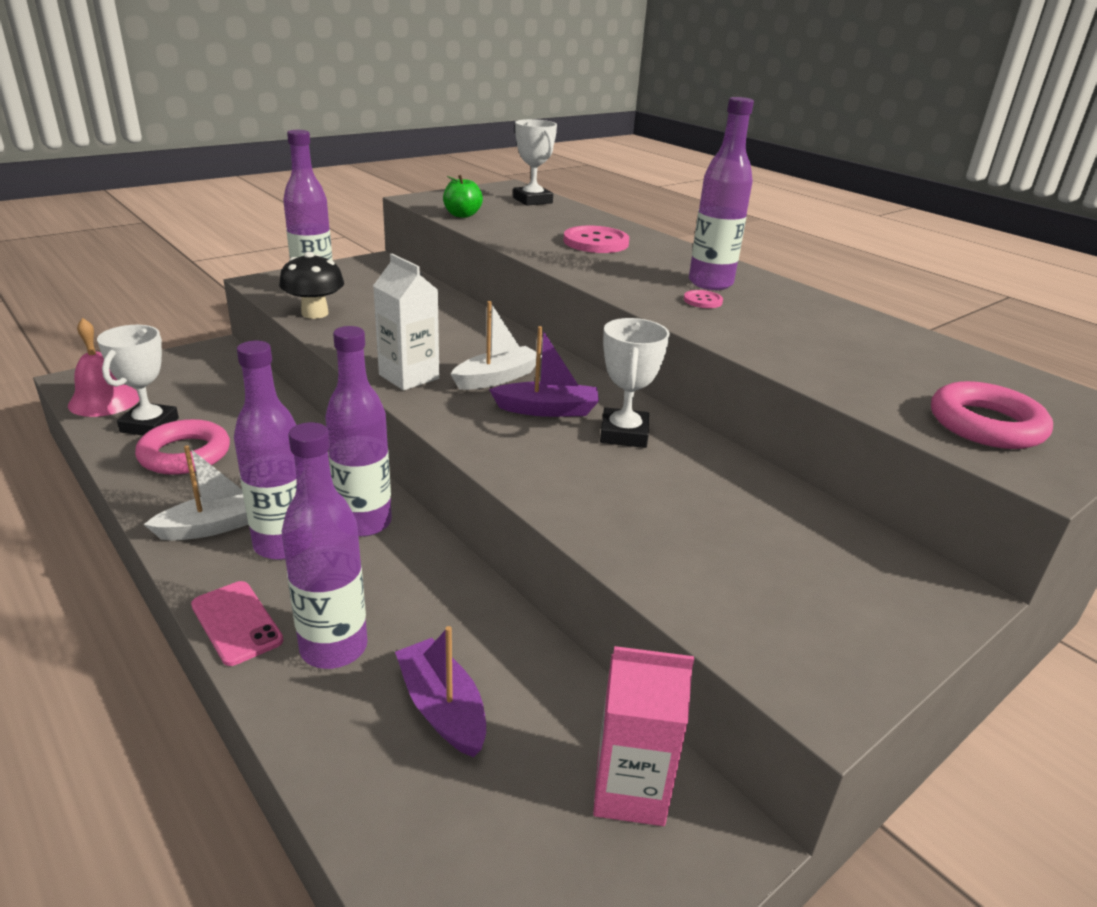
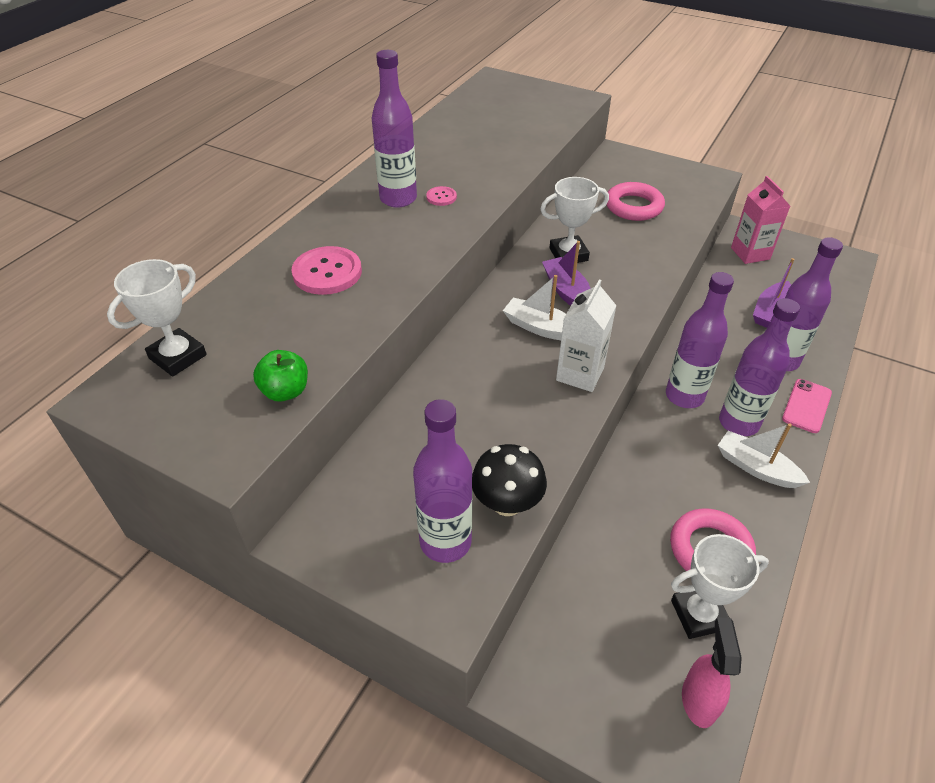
camera: 110 degrees left, 15 degrees up
pink bell [68,318,139,417] -> pink spray bottle [682,617,742,728]
pink ring [931,381,1053,449] -> pink ring moved to [606,182,665,221]

